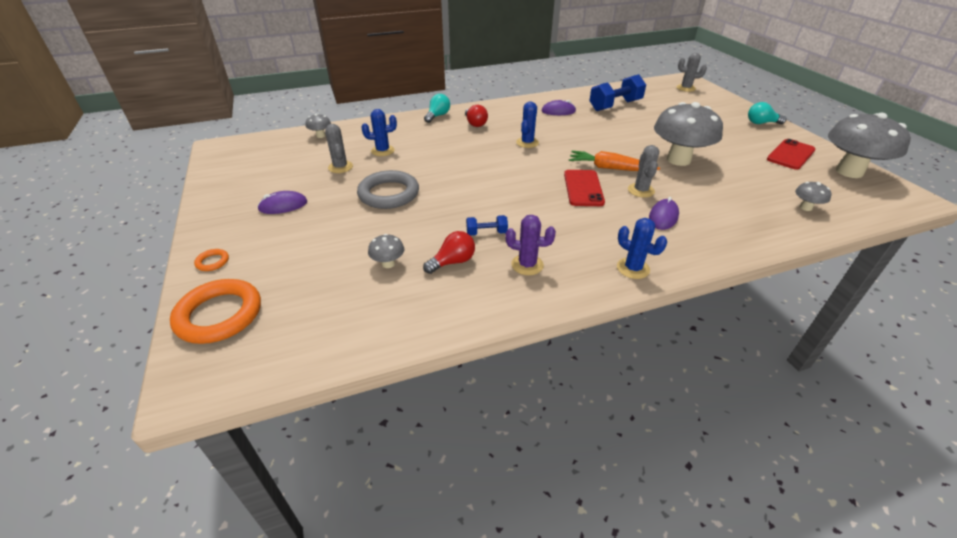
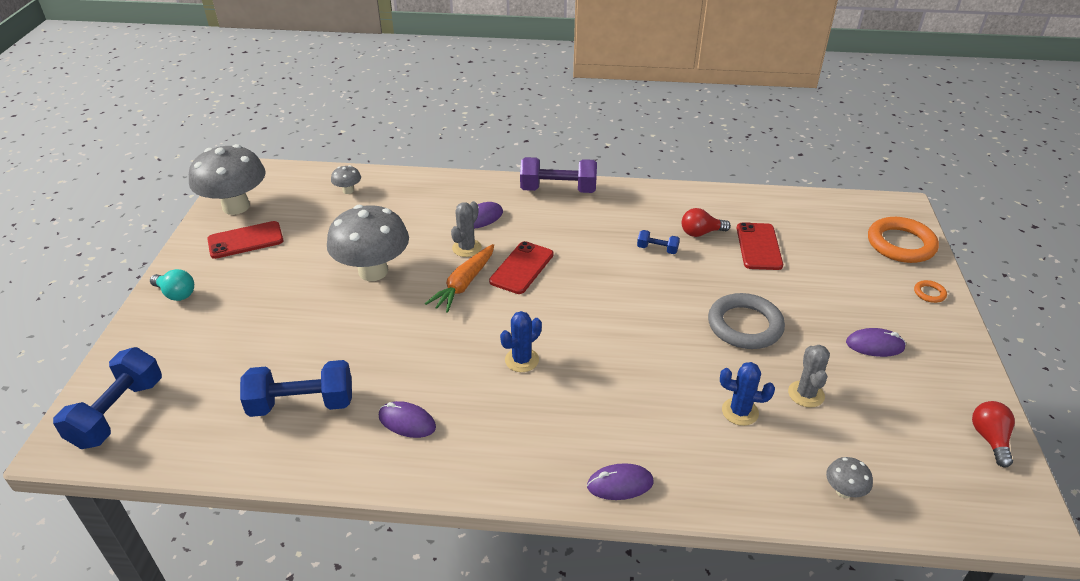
camera: 155 degrees left, 0 degrees up
grey mushroom [368,234,404,268] -> red phone [737,222,783,270]
turquoise light bulb [424,94,450,123] -> purple mouse [587,463,653,500]
red light bulb [465,105,488,127] -> red light bulb moved to [972,401,1015,467]
purple cactus [505,215,556,275] -> none
orange carrot [569,151,660,171] -> orange carrot turned 75 degrees clockwise [425,244,494,313]
blue cactus [617,218,667,279] -> purple dumbbell [520,157,597,193]
grey cactus [677,53,707,92] -> blue dumbbell [53,347,162,449]

